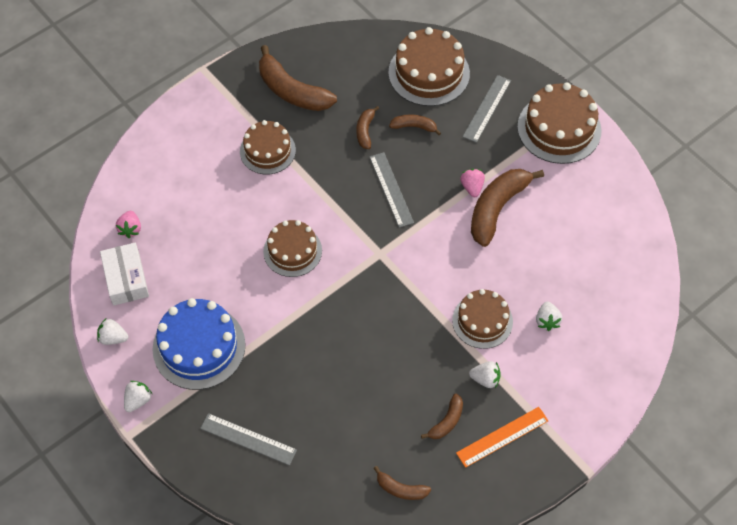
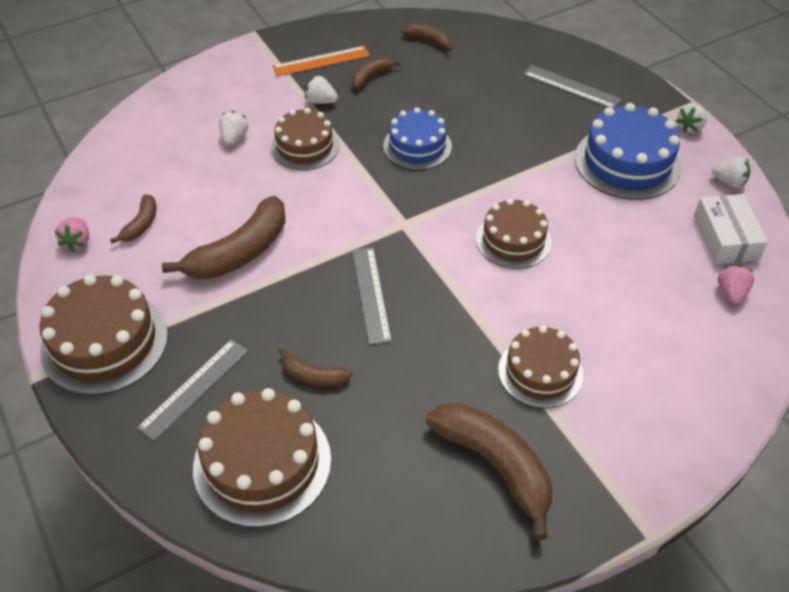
camera: 170 degrees left, 10 degrees down
brown banana [356,106,379,149] -> brown banana moved to [110,194,157,244]
pink strawberry [460,169,485,197] -> pink strawberry moved to [55,218,89,252]
none -> blue cake [383,107,452,170]

